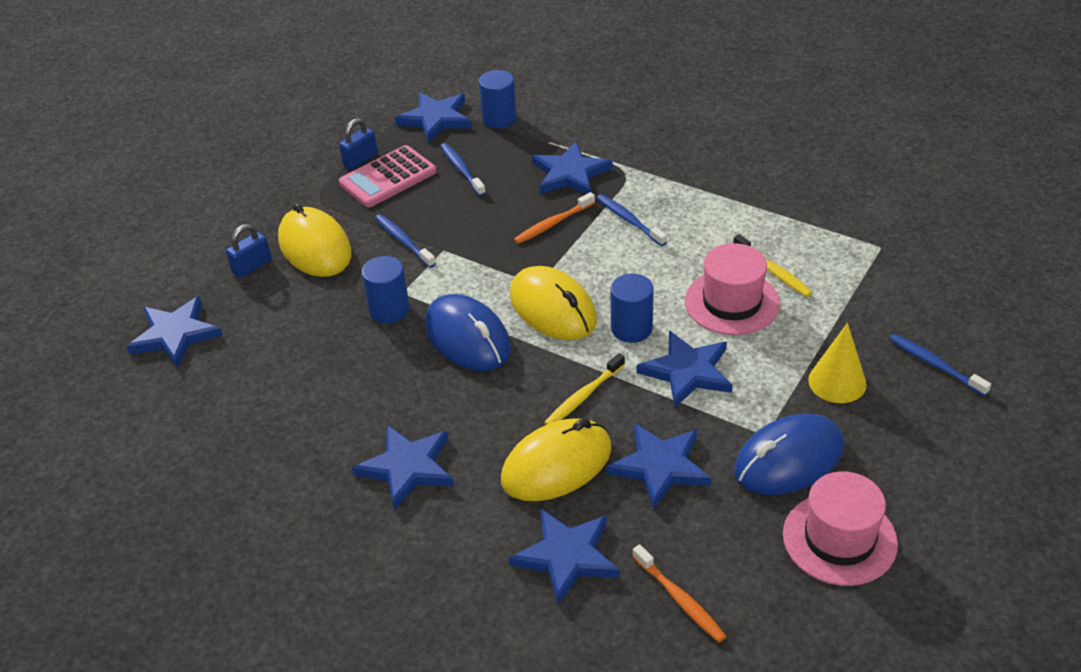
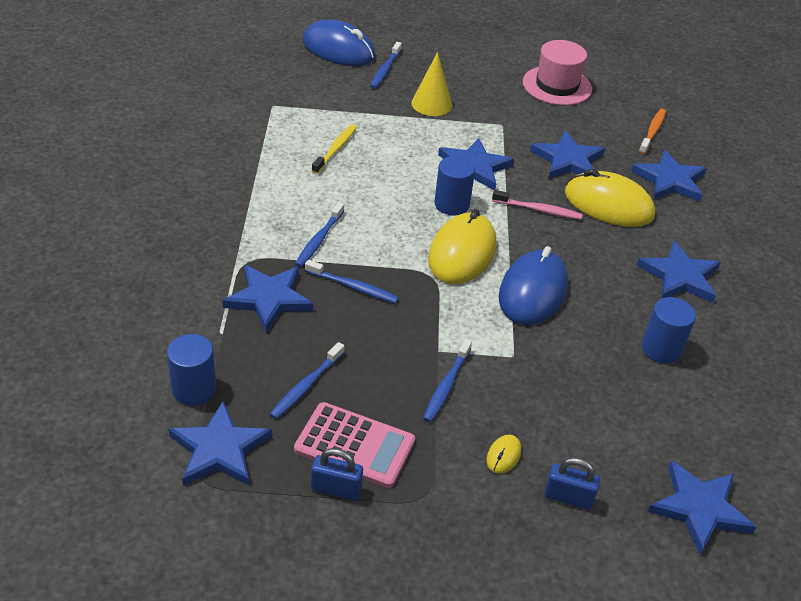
camera: 125 degrees left, 0 degrees up
yellow mouse [278,203,352,277] -> yellow mouse [487,435,521,474], size x0.41
blue cylinder [362,256,409,323] -> blue cylinder moved to [642,297,696,364]
orange toothbrush [514,192,595,244] -> blue toothbrush [305,260,399,304]
yellow toothbrush [544,353,625,425] -> pink toothbrush [492,190,583,220]
pink hat [685,243,780,335] -> none
blue mouse [734,414,844,495] -> blue mouse moved to [303,19,375,66]

